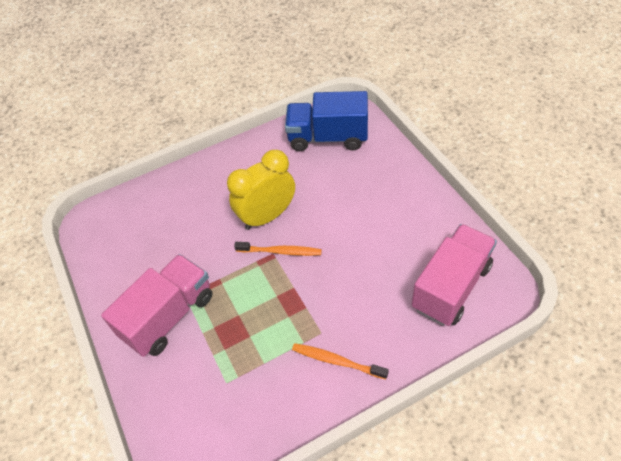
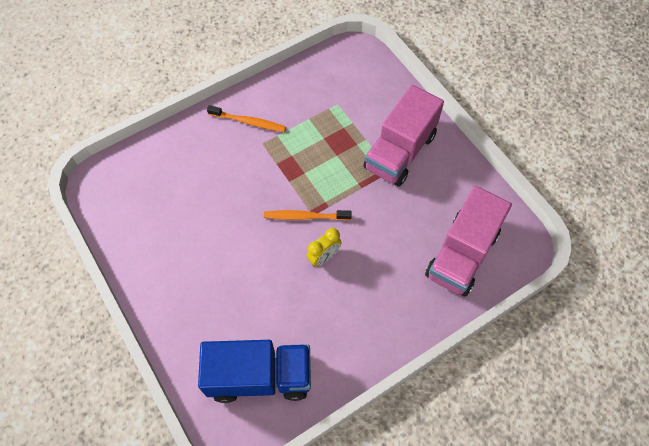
camera: 170 degrees right, 10 degrees up
yellow clock [227,150,295,230] -> yellow clock [307,228,341,266], size x0.52
pink truck [412,224,497,326] -> pink truck moved to [425,186,512,297]

